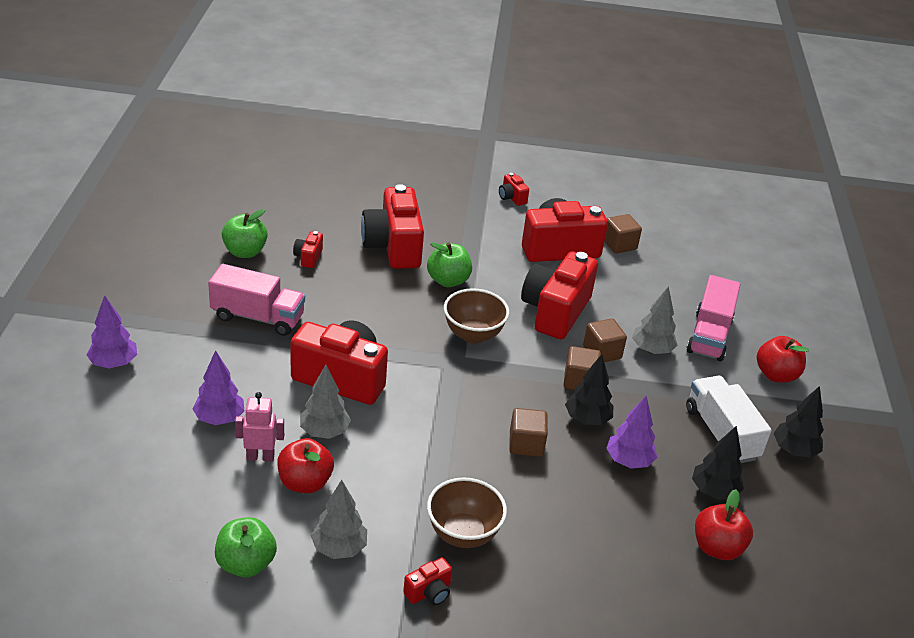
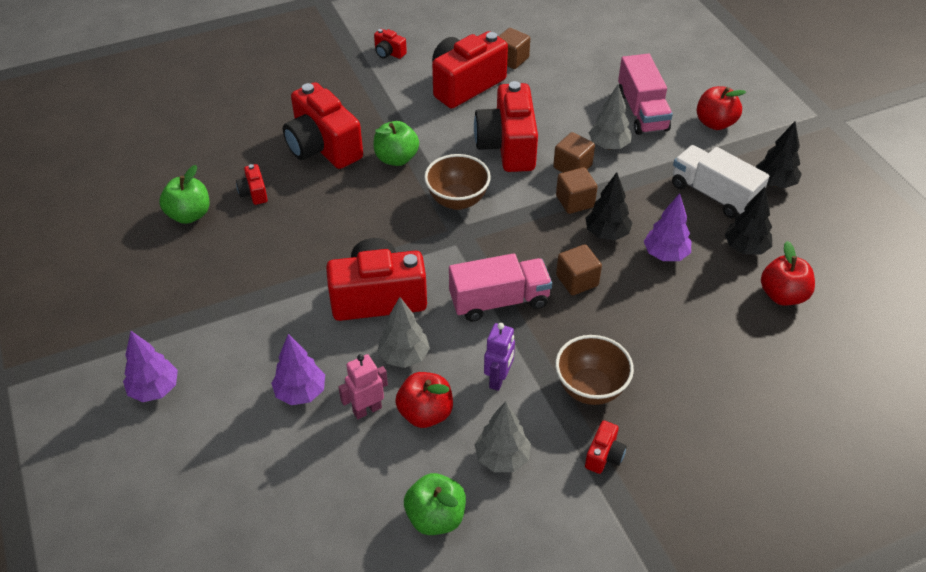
camera: 25 degrees left, 10 degrees up
pink truck [208,264,305,336] -> pink truck moved to [449,253,552,322]
none -> purple robot [484,323,515,391]

